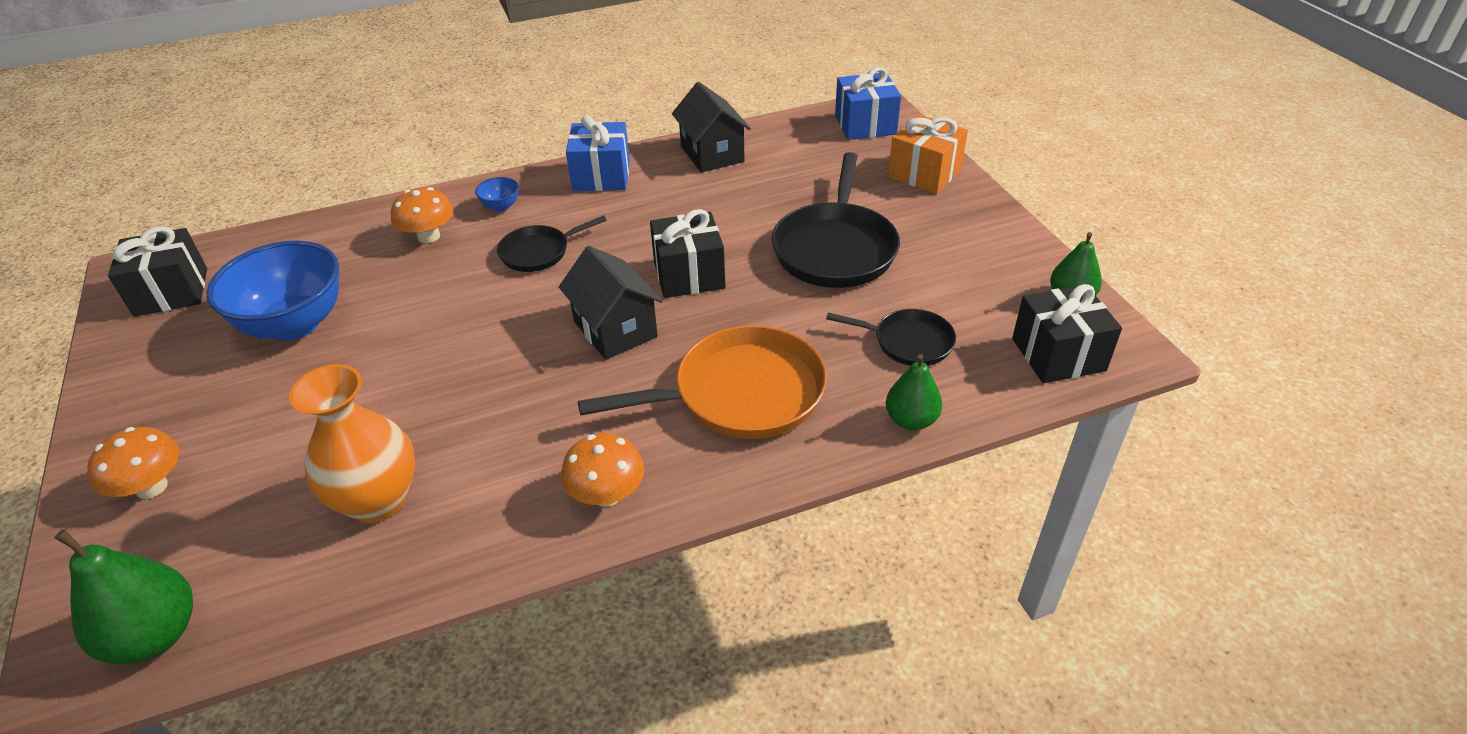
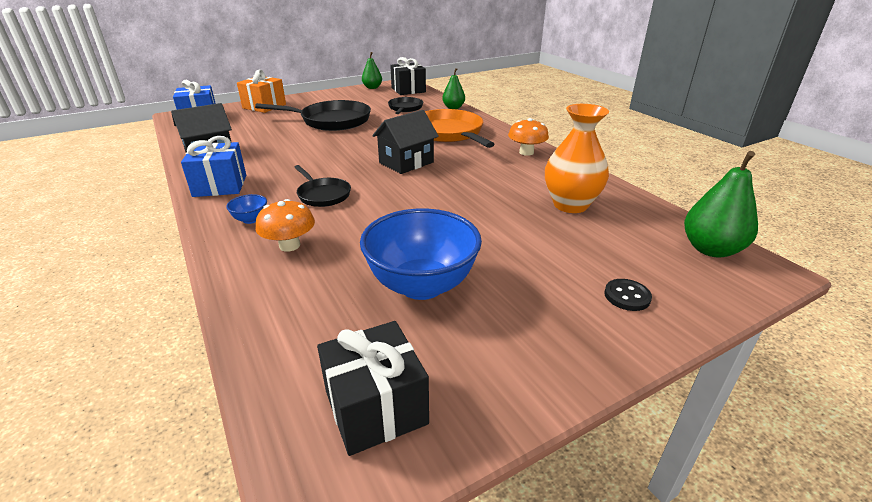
camera: 100 degrees left, 10 degrees down
orange mushroom [87,427,180,499] -> black button [604,279,652,311]
black gift [650,209,726,298] -> none

